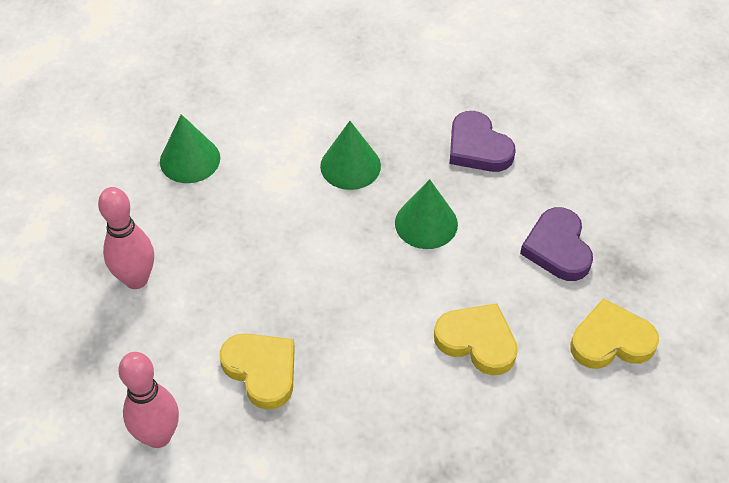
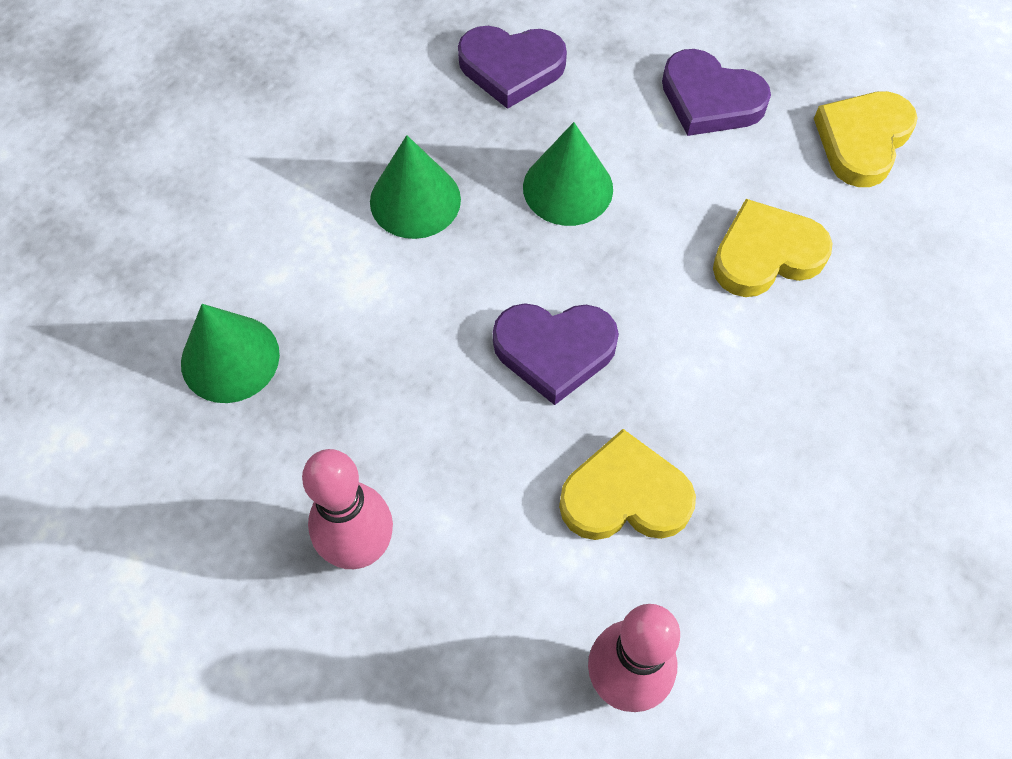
camera: 50 degrees left, 10 degrees up
none -> purple heart [493,303,619,405]

